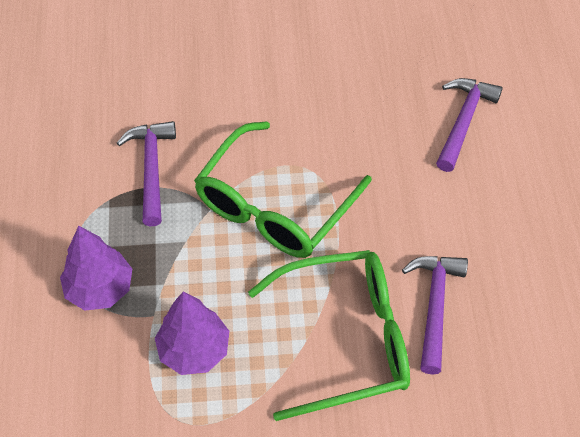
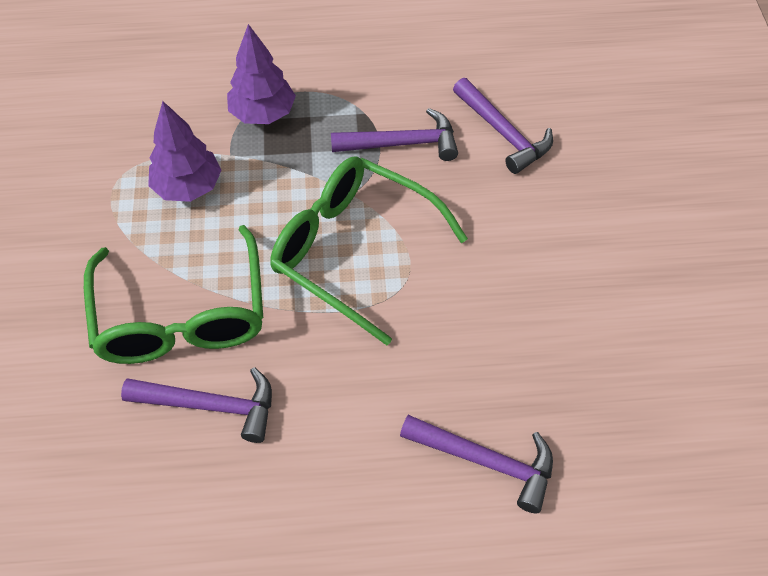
camera: 90 degrees right, 0 degrees up
none -> purple hammer [453,78,553,174]

